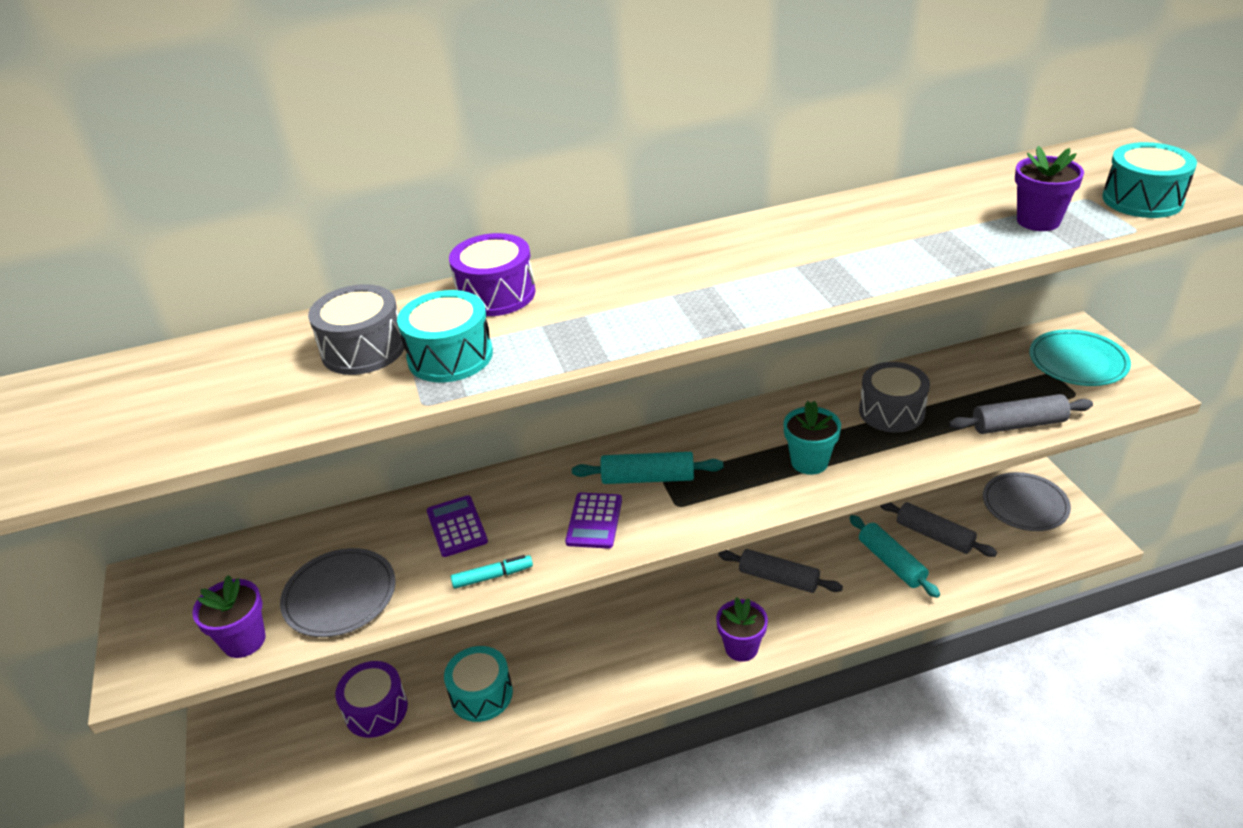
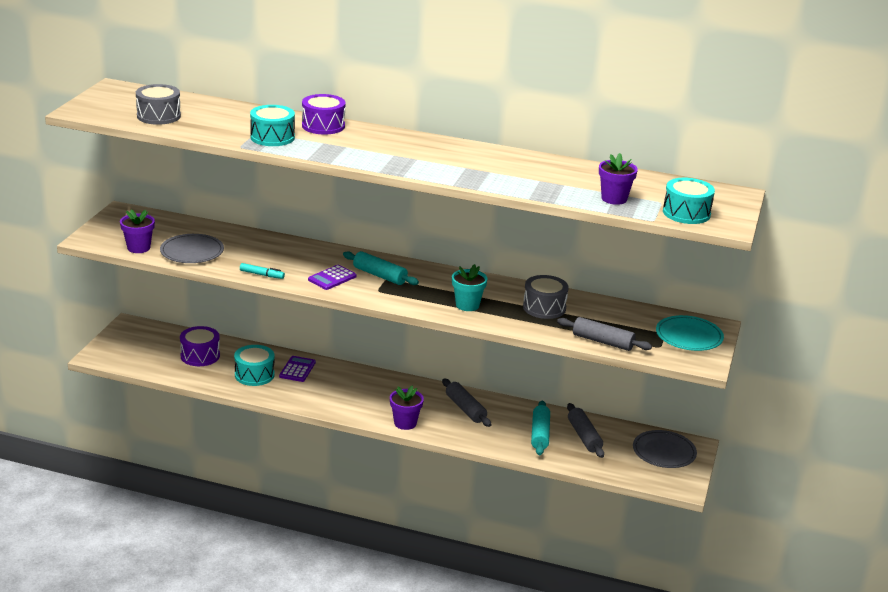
camera: 30 degrees right, 10 degrees down
grey drum [308,284,405,375] -> grey drum moved to [136,84,181,125]
purple calculator [427,495,488,557] -> purple calculator moved to [279,356,316,382]

